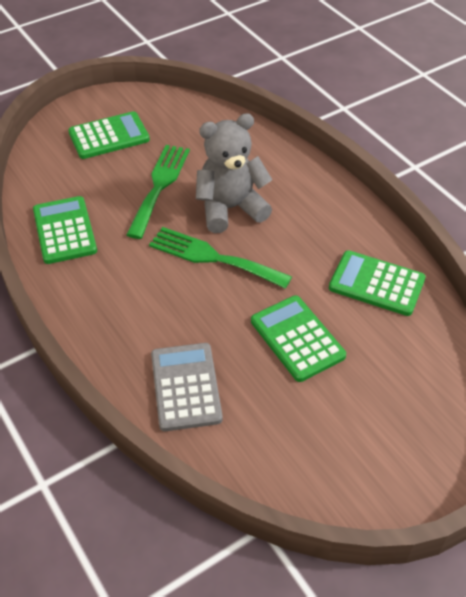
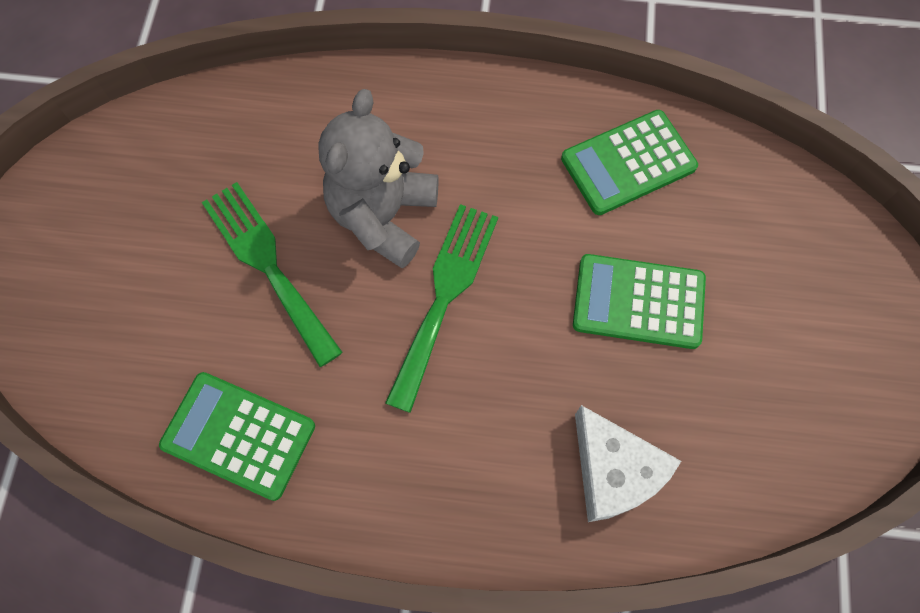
camera: 50 degrees left, 20 degrees up
green calculator [68,111,150,159] -> none
green fork [149,227,292,289] -> green fork turned 135 degrees clockwise [385,204,498,413]
grey calculator [151,343,223,431] -> white cheese [575,405,681,522]

